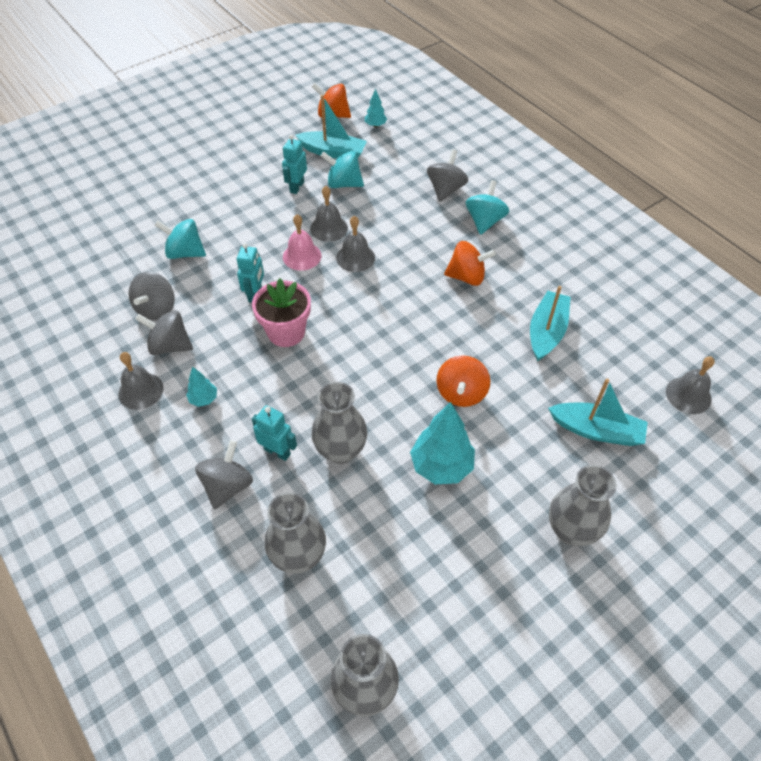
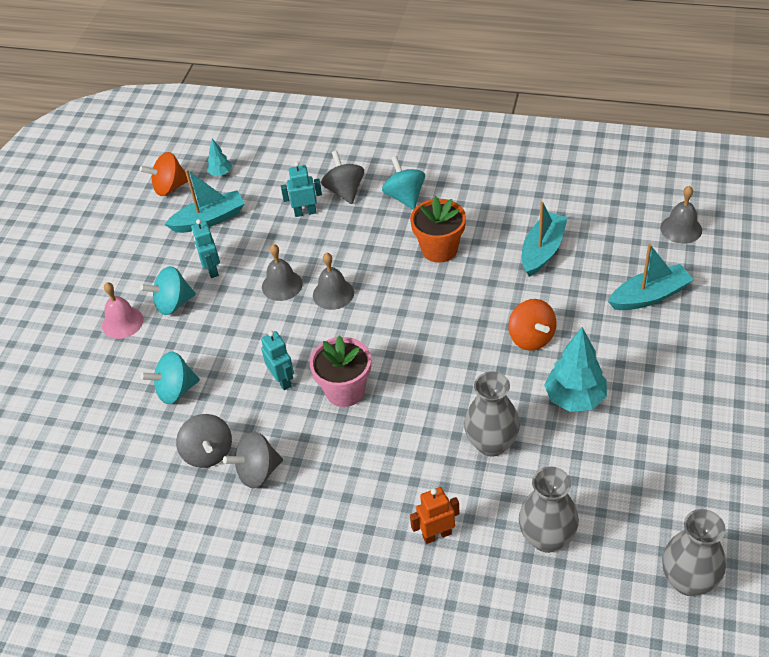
camera: 35 degrees left, 5 degrees down
grey bell [118,352,164,410] -> none
turquoise tree [186,367,217,407] -> none
grey spinning top [195,440,253,510] -> orange robot [410,487,460,544]
turquoise robot [252,405,297,461] -> turquoise robot moved to [281,162,322,217]
pink bell [283,214,321,271] -> pink bell moved to [102,282,143,339]
turquoise spinning top [321,151,364,188] -> turquoise spinning top moved to [140,266,196,315]
orange spinning top [444,241,496,286] -> orange flower pot [410,196,466,263]
turquoise boat [530,286,571,361] -> turquoise boat turned 45 degrees clockwise [522,202,568,277]
grey vase [549,465,617,546] -> none

